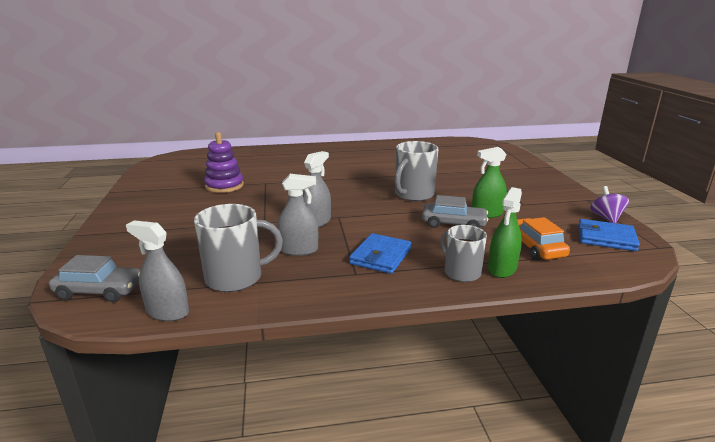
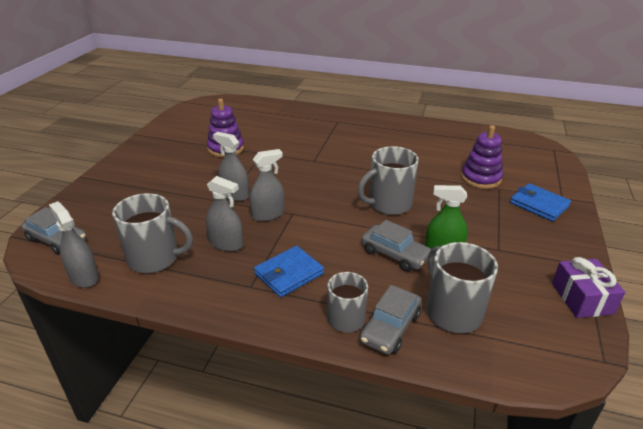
camera: 25 degrees right, 10 degrees up
green spray bottle [488,187,522,278] -> grey car [360,285,422,355]
orange car [517,217,570,260] -> grey mug [427,242,498,333]
blue wallet [578,219,640,251] -> blue wallet moved to [510,183,571,221]
purple spinning top [590,186,629,223] -> purple gift [552,257,625,318]
none -> grey spray bottle [213,132,249,201]
none -> purple stacking toy [461,125,503,189]

